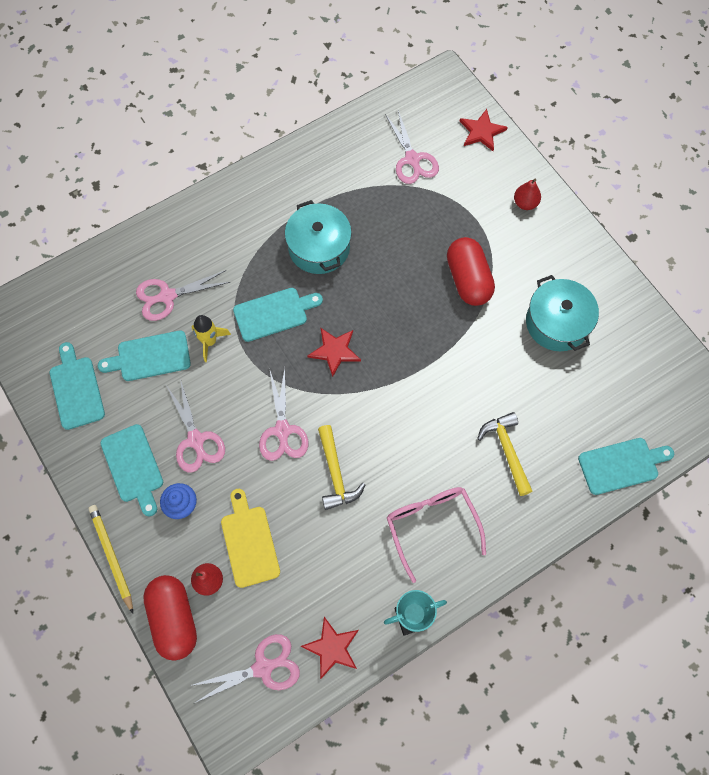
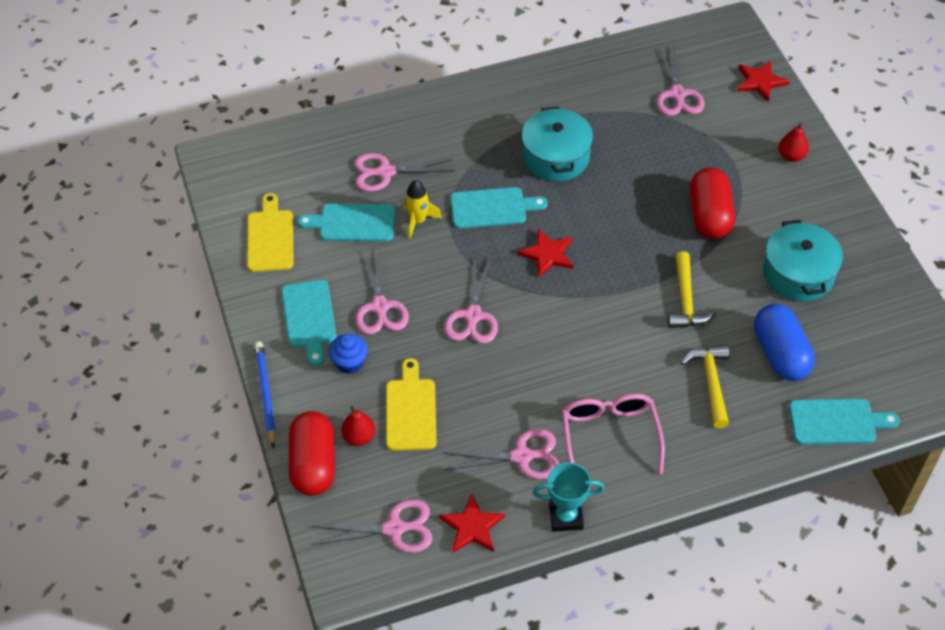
camera: 15 degrees right, 15 degrees down
turquoise cutting board [50,342,105,430] -> yellow cutting board [247,193,294,272]
yellow pencil [88,505,133,614] -> blue pencil [254,341,276,449]
yellow hammer [318,425,366,510] -> yellow hammer moved to [668,251,716,328]
none -> pink scissors [444,429,559,479]
none -> blue capsule [754,304,815,381]

